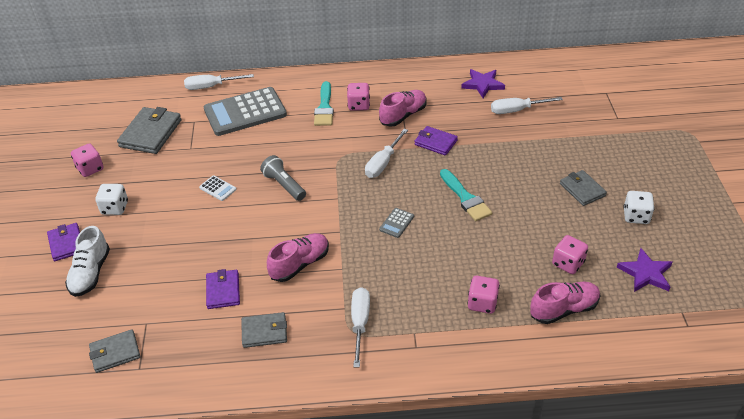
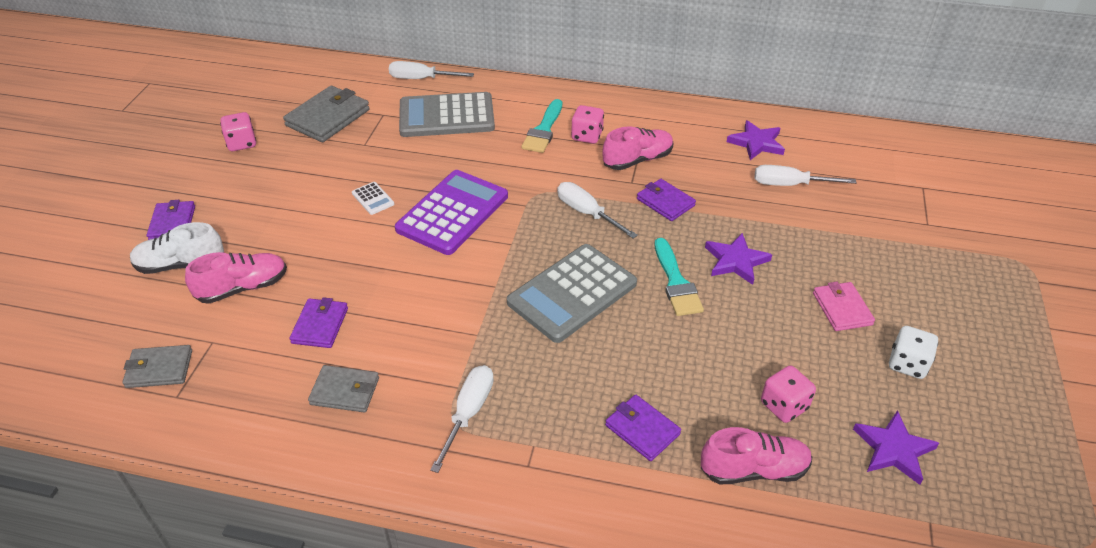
camera: 15 degrees right, 0 degrees up
white shoe [65,226,110,297] -> white shoe turned 60 degrees clockwise [130,222,224,274]
white dice [95,184,128,215] -> none
grey flashlight [260,155,306,201] -> purple calculator [395,170,508,255]
pink shoe [267,233,329,282] -> pink shoe moved to [185,252,287,304]
white screwdriver [365,129,408,178] -> white screwdriver turned 90 degrees clockwise [557,182,638,238]
grey calculator [379,208,414,238] -> grey calculator [507,244,637,343], size x2.48
pink dice [467,276,500,314] -> purple wallet [605,395,681,461]
grey wallet [560,170,607,206] -> pink wallet [813,282,875,331]
none -> purple star [705,233,772,285]

